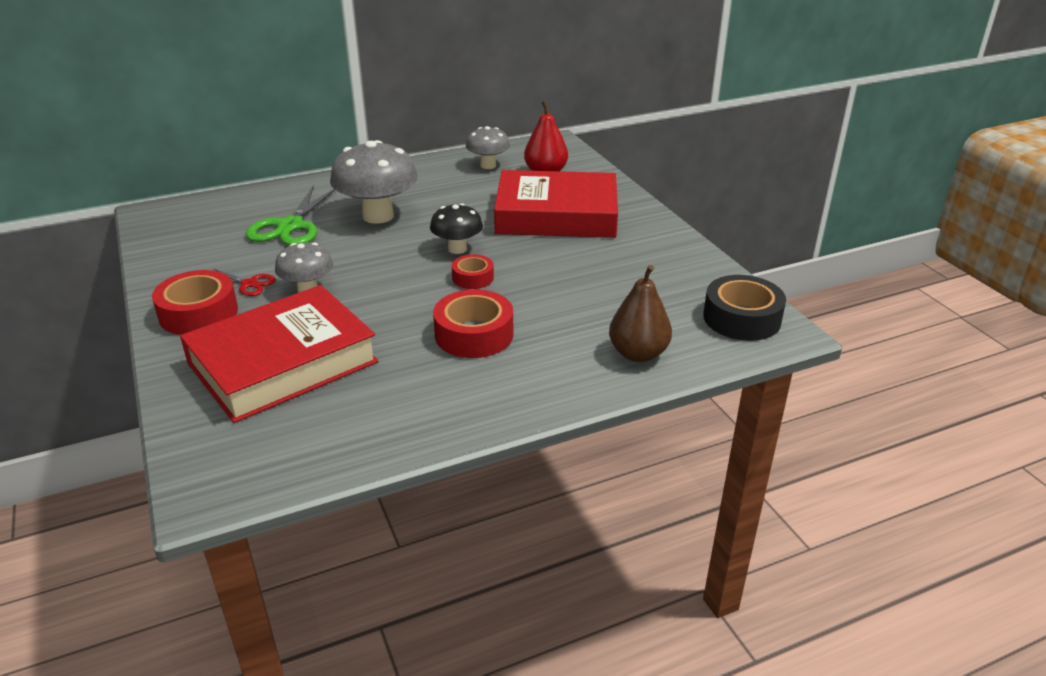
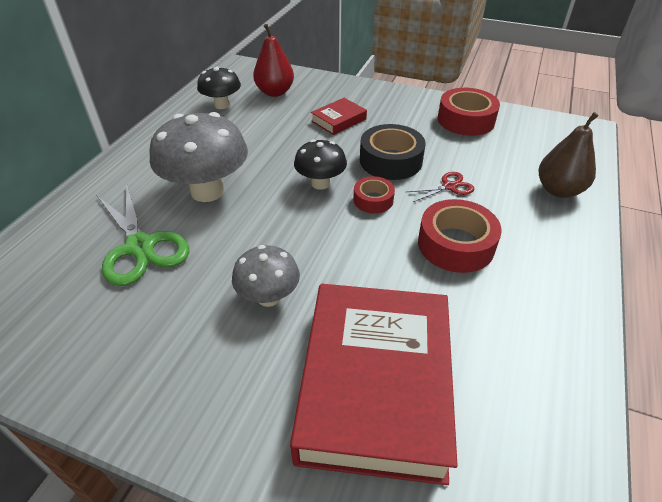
camera: 45 degrees left, 10 degrees up
red tape [152,270,238,335] -> red tape moved to [438,88,500,136]
red scissors [213,268,276,296] -> red scissors moved to [406,172,474,202]
grey mushroom [466,126,510,169] -> black mushroom [197,66,241,109]
red book [494,170,618,238] -> red book [311,98,367,135], size x0.43
black tape [703,275,786,341] -> black tape moved to [360,124,426,180]

